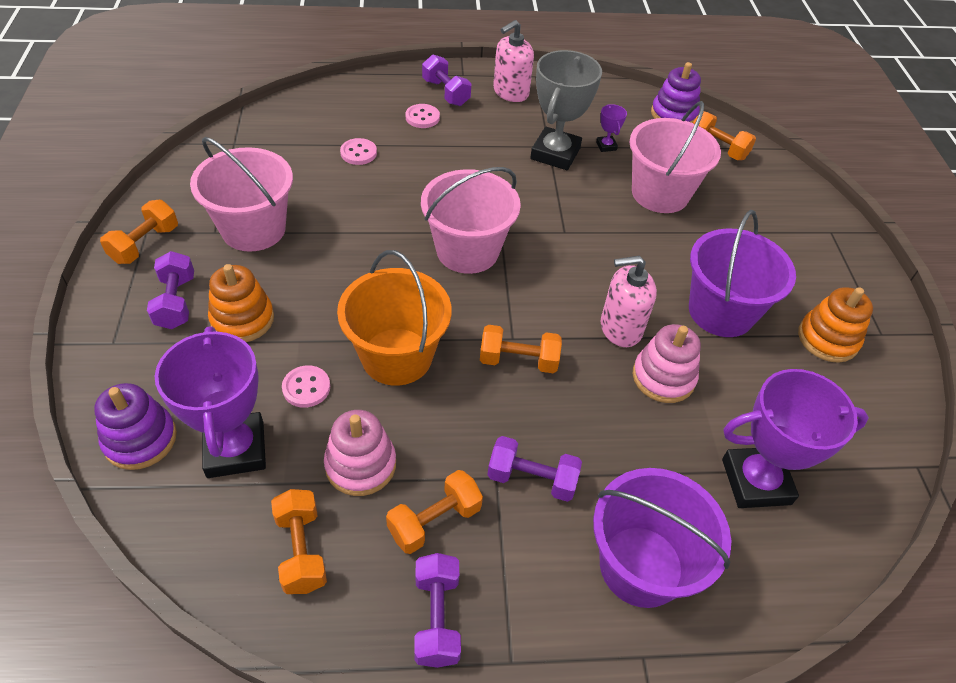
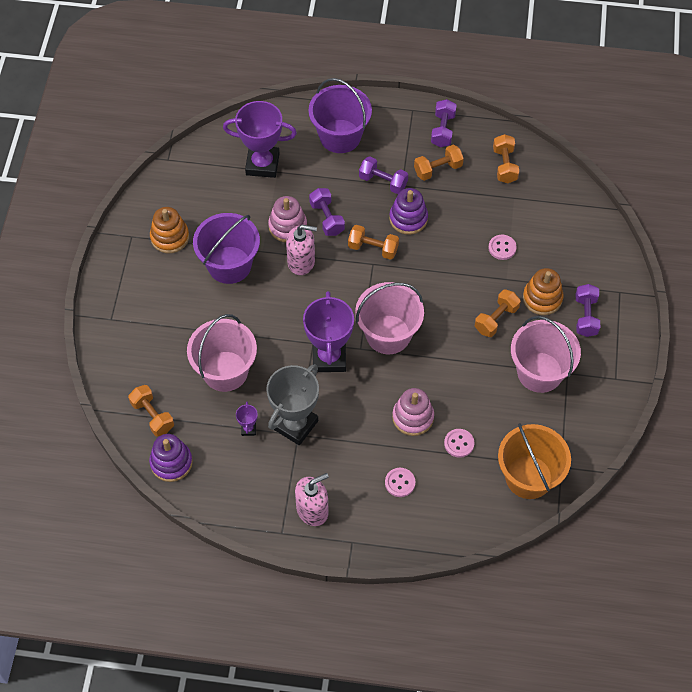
camera: 165 degrees left, 10 degrees up
purple stacking toy [94,383,177,470] -> purple stacking toy moved to [389,188,428,235]
orange dumbbell [100,200,178,264] -> orange dumbbell moved to [475,289,521,337]
purple trophy [155,326,266,478] -> purple trophy moved to [303,291,354,372]
pink stacking toy [324,410,396,496] -> pink stacking toy moved to [392,388,434,436]
orange bucket [337,250,452,386] -> orange bucket moved to [498,423,571,499]
purple dumbbell [422,54,471,106] -> purple dumbbell moved to [309,188,345,236]

